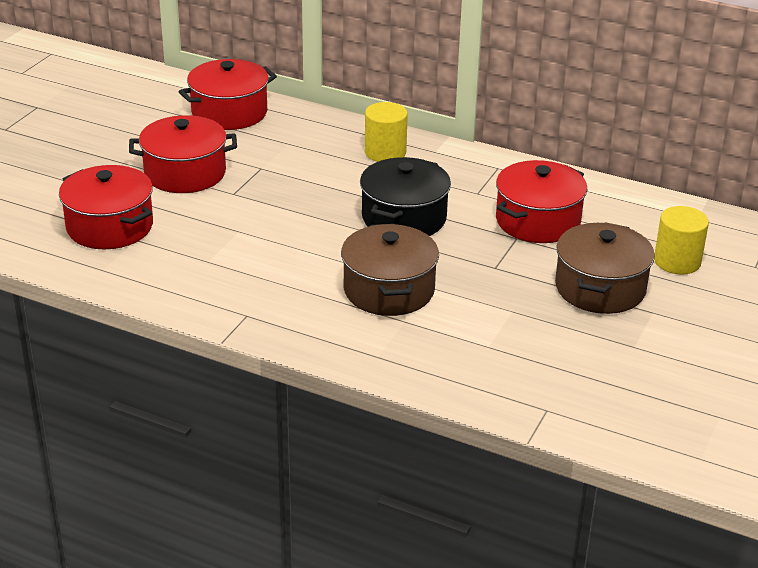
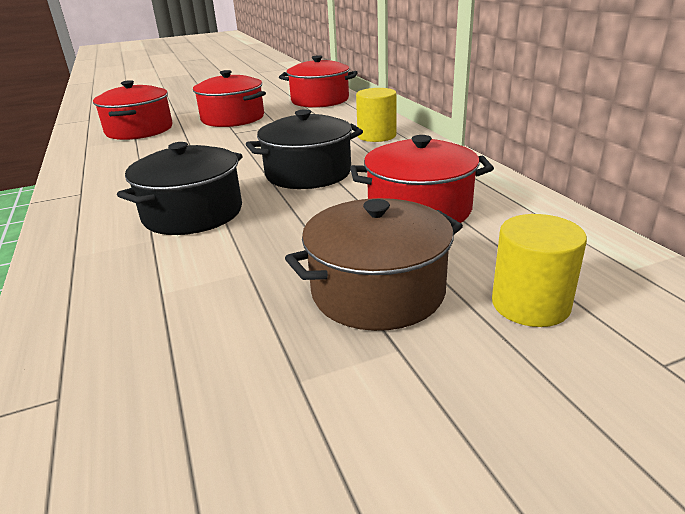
camera: 45 degrees right, 5 degrees down
brown pot [341,224,439,316] -> black pot [117,142,243,235]

